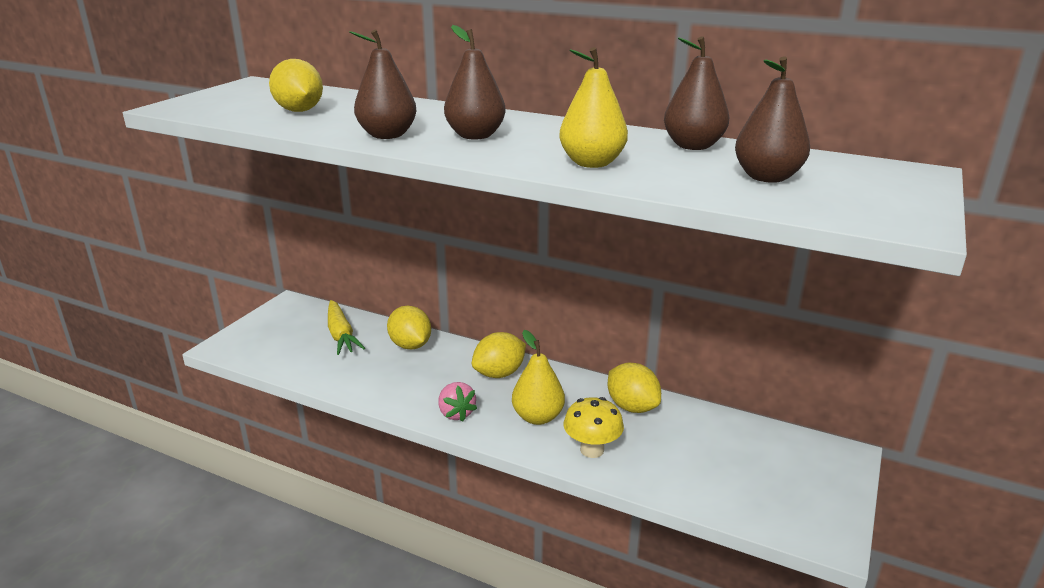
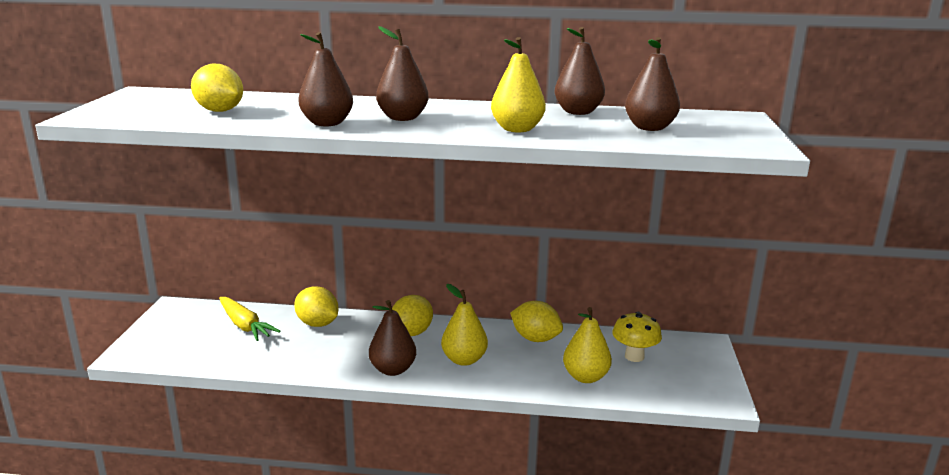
camera: 20 degrees left, 5 degrees down
pink strawberry [438,382,477,422] -> brown pear [369,300,416,376]
yellow mushroom [564,397,624,458] -> yellow mushroom moved to [612,312,662,362]
none -> yellow pear [563,307,612,383]

